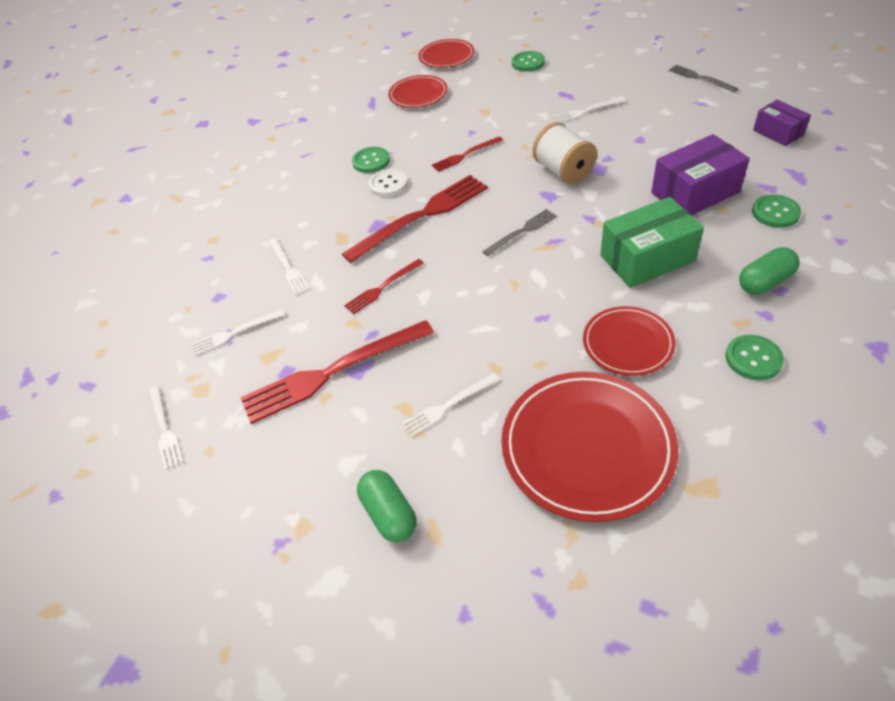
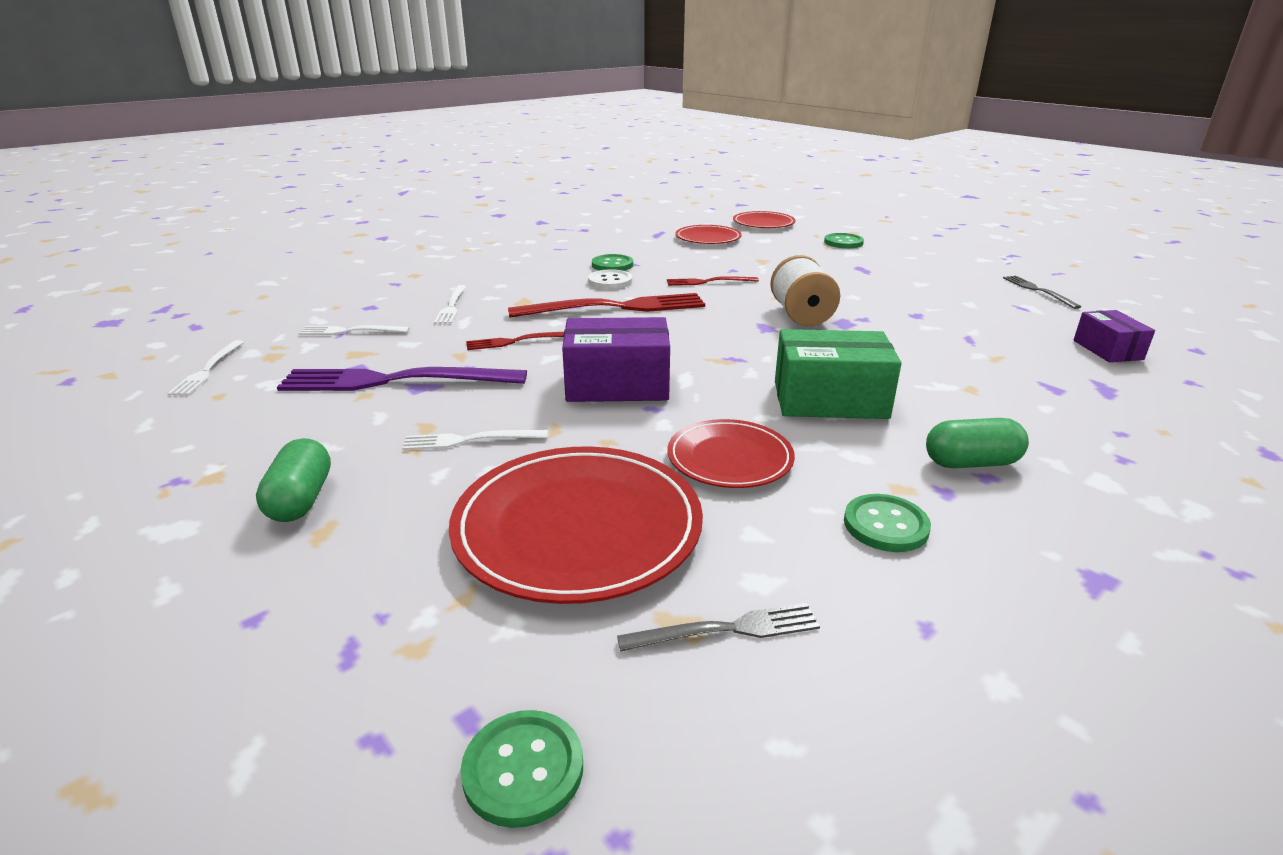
camera: 20 degrees right, 20 degrees down
red fork [240,320,434,424] -> purple fork [277,367,527,391]
grey fork [482,209,557,256] -> grey fork moved to [617,603,820,652]
white fork [553,97,626,123] -> none
purple box [651,134,750,216] -> purple box moved to [562,317,670,402]
green button [752,195,801,228] -> green button moved to [461,710,583,828]

